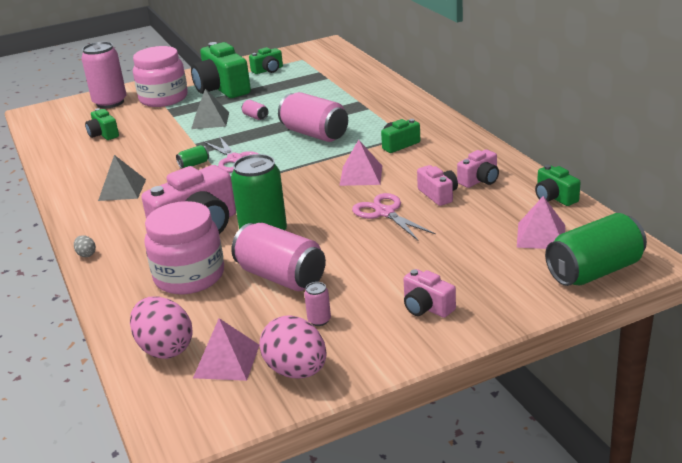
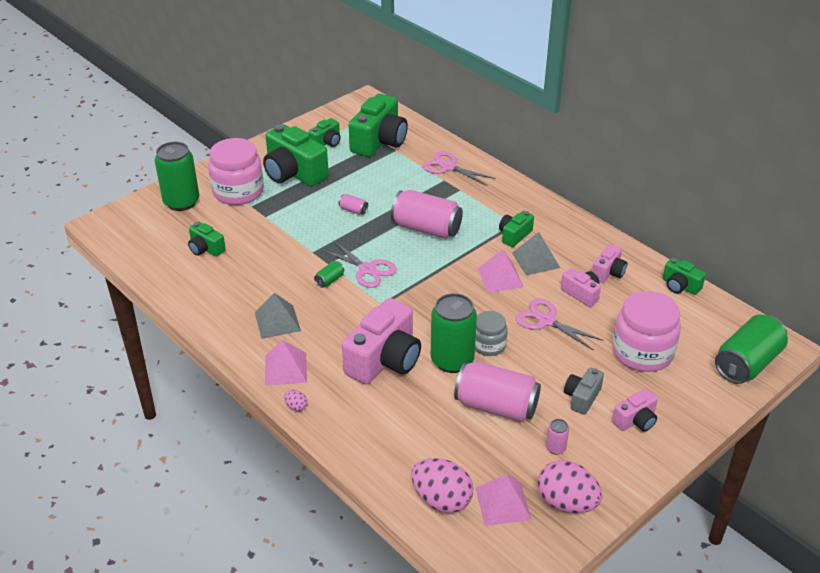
camera: 20 degrees left, 10 degrees up
grey egg [74,235,96,257] -> pink egg [284,390,308,411]
pink can [81,42,126,108] -> green can [154,142,199,211]
pink jar [144,201,224,294] -> pink jar moved to [612,291,681,372]
grey pyramid [191,89,229,129] -> grey pyramid moved to [512,232,560,276]
pink camera [403,269,456,318] -> pink camera turned 60 degrees counterclockwise [612,389,658,432]
pink pyramid [517,196,565,249] -> pink pyramid moved to [265,340,307,386]
none -> green camera [349,94,408,157]
none -> pink scissors [423,151,496,186]
none -> grey jar [475,311,508,356]
none -> grey camera [564,367,604,415]

